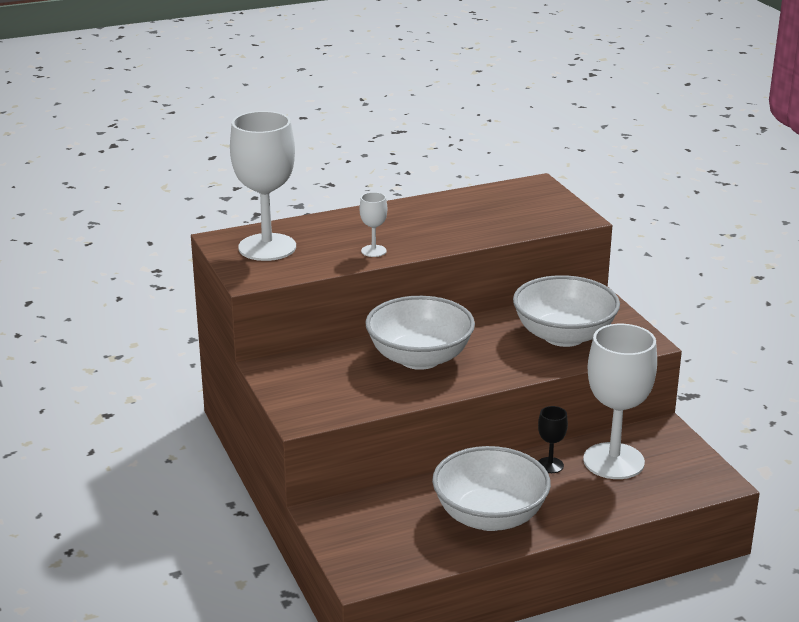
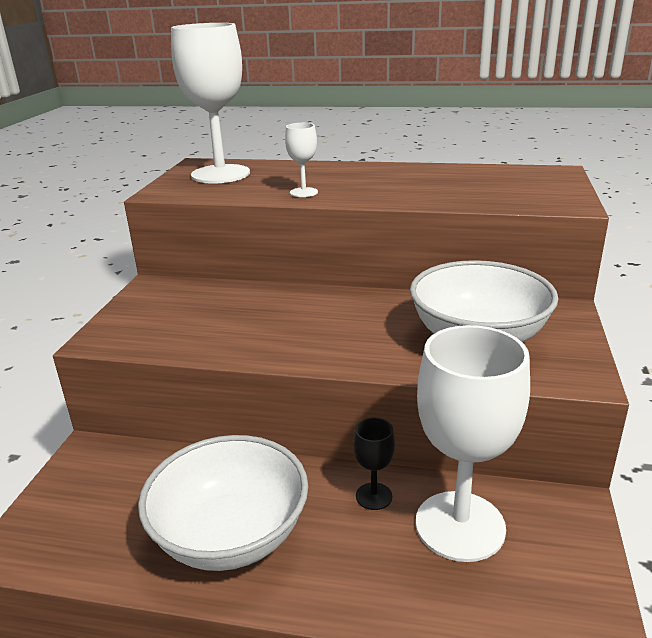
camera: 35 degrees right, 0 degrees up
white bowl [366,296,475,370] -> none

